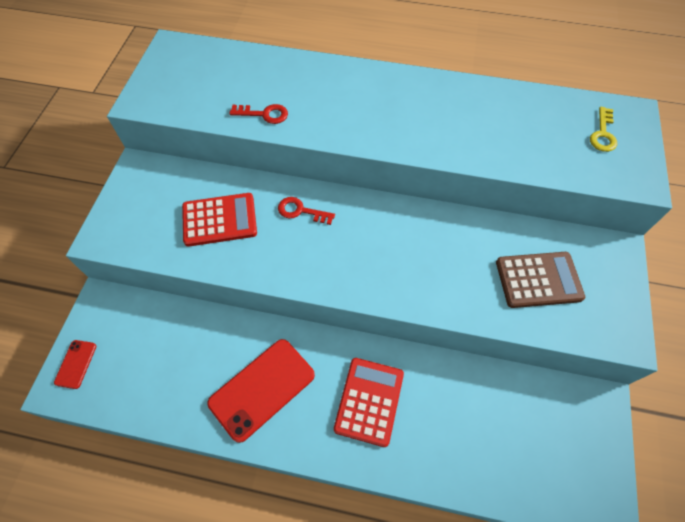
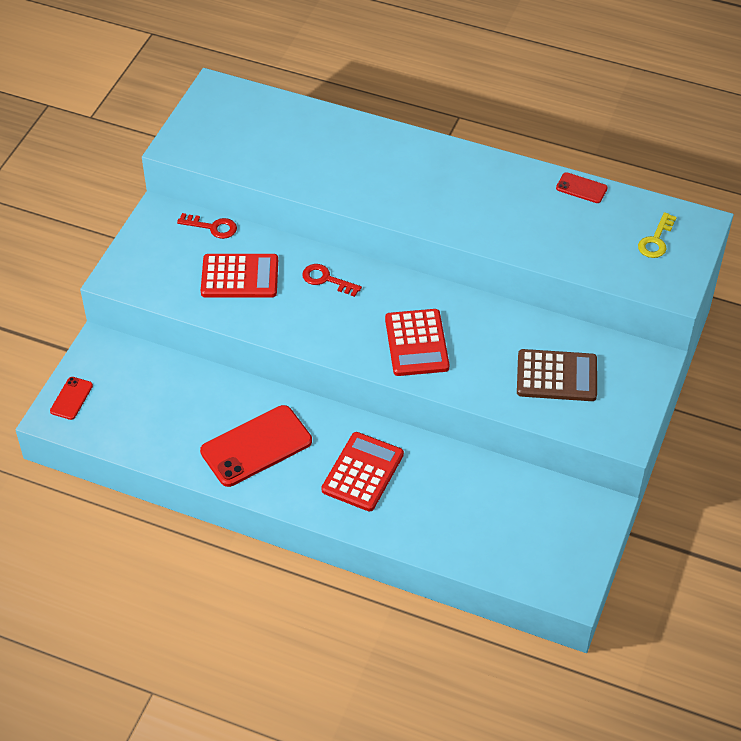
camera: 10 degrees right, 10 degrees down
red key [229,104,288,124] -> red key moved to [177,213,237,239]
none -> red calculator [385,309,450,376]
none -> red phone [556,172,608,203]

